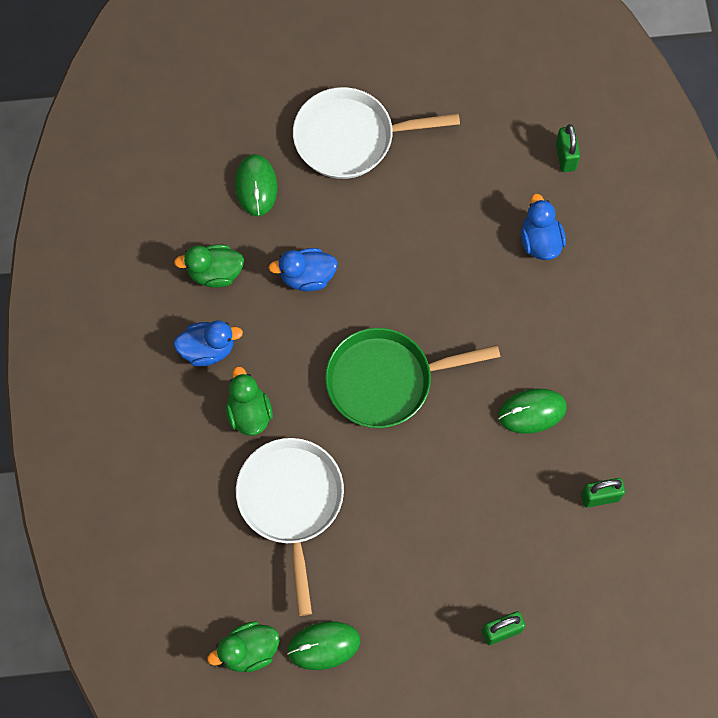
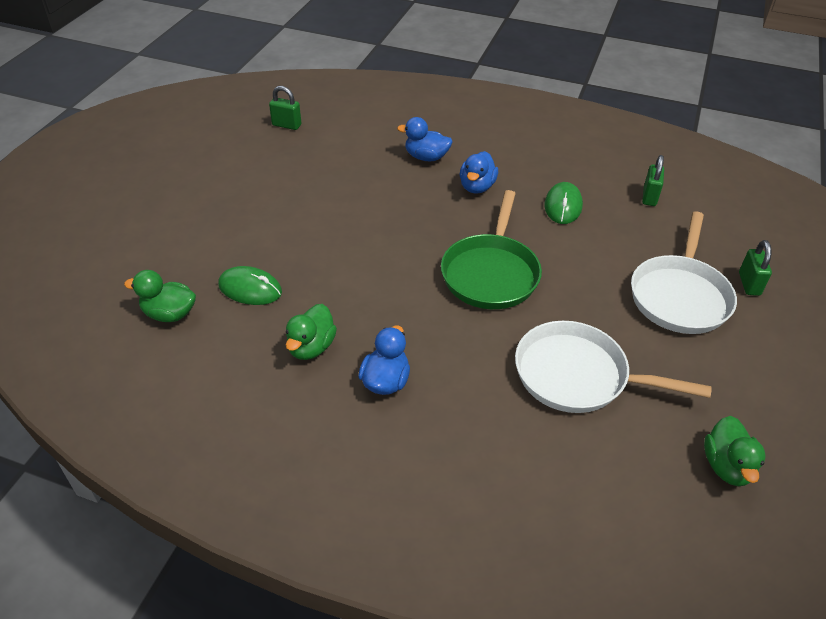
camera: 65 degrees left, 25 degrees down
green duck [226,366,273,436] -> green duck moved to [124,270,196,322]
blue duck [269,248,338,292] -> blue duck moved to [460,151,498,194]
green mouse [287,621,360,670] -> none
white pan [293,87,460,179] -> white pan moved to [631,211,737,334]
green padlock [556,124,580,172] -> green padlock moved to [269,86,301,130]

